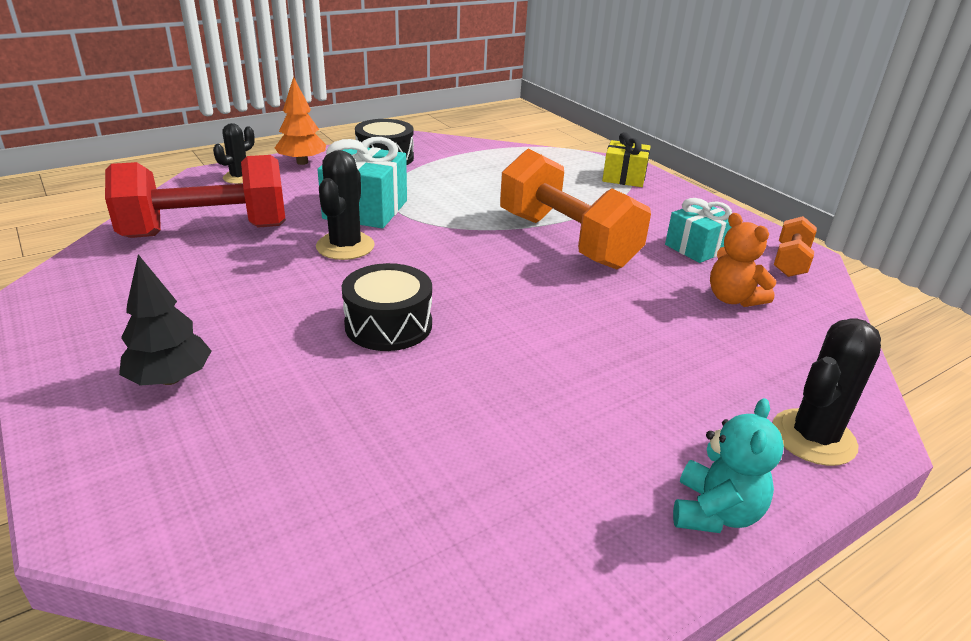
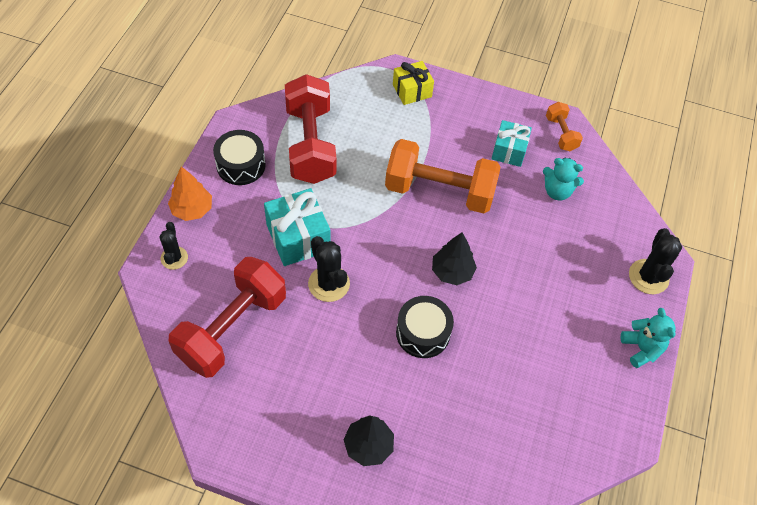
camera: 40 degrees left, 25 degrees up
orange teddy bear [710,213,776,307] -> turquoise teddy bear [543,158,584,201]
none -> red dumbbell [285,74,336,184]
none -> black tree [432,233,477,285]

